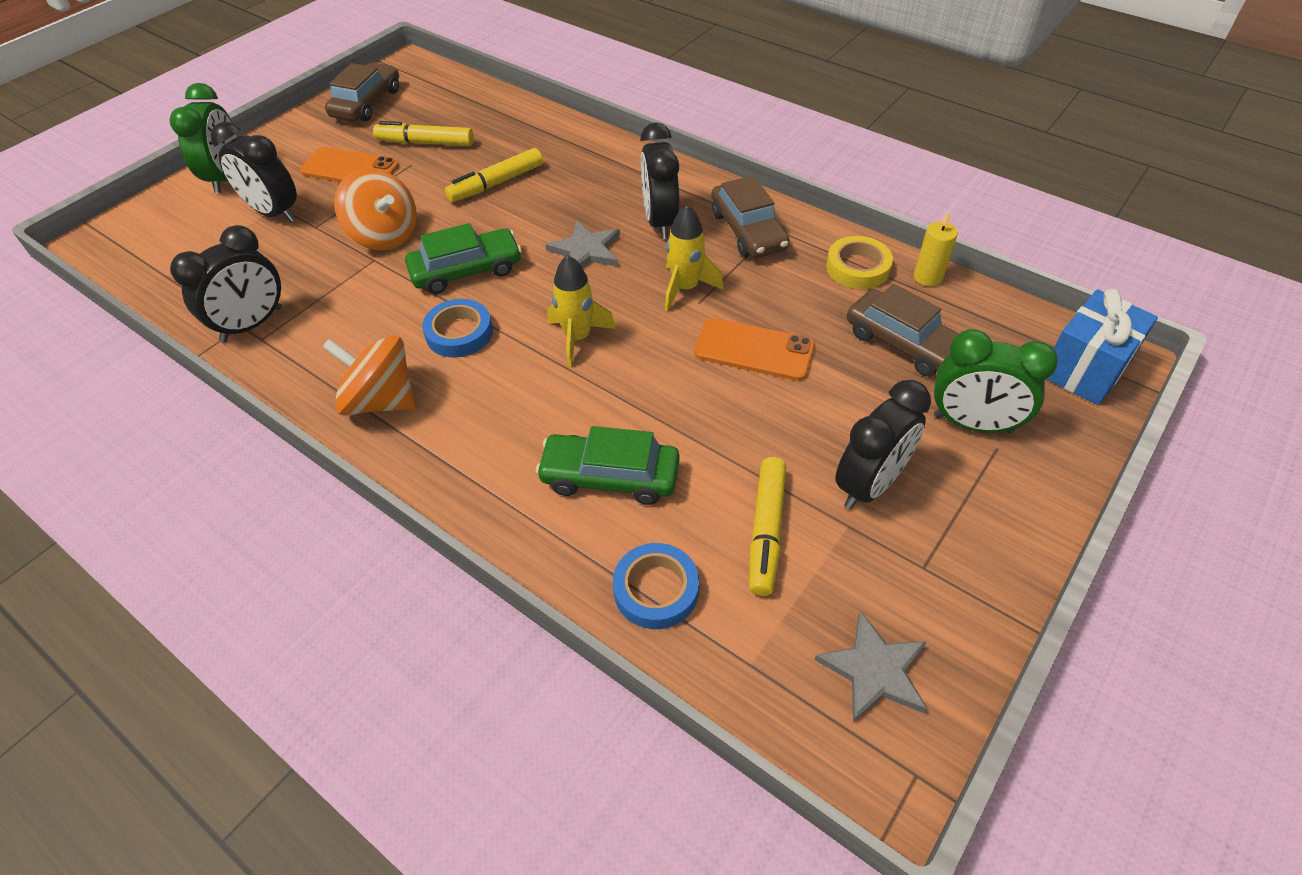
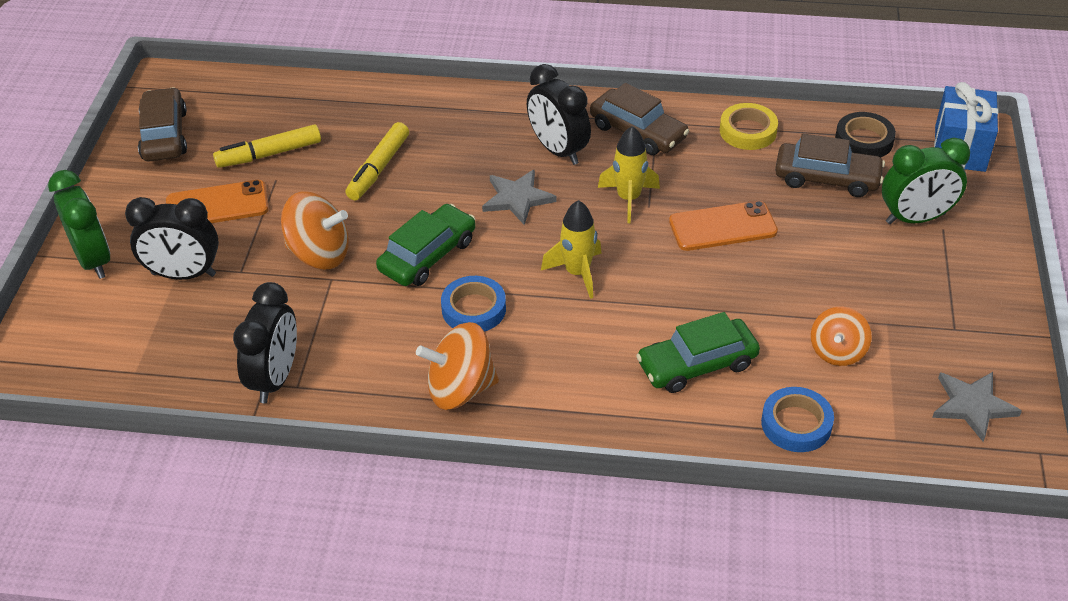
camera: 30 degrees left, 5 degrees down
yellow marker [749,457,786,596] -> orange spinning top [811,307,872,366]
black clock [835,380,931,509] -> none
yellow candle [914,211,958,286] -> none
none -> black tape [835,112,896,157]

